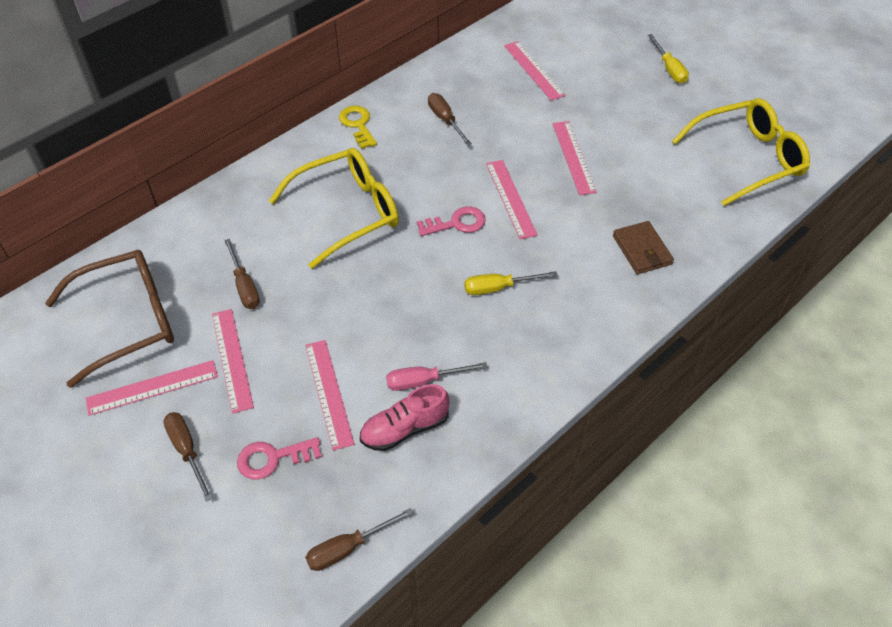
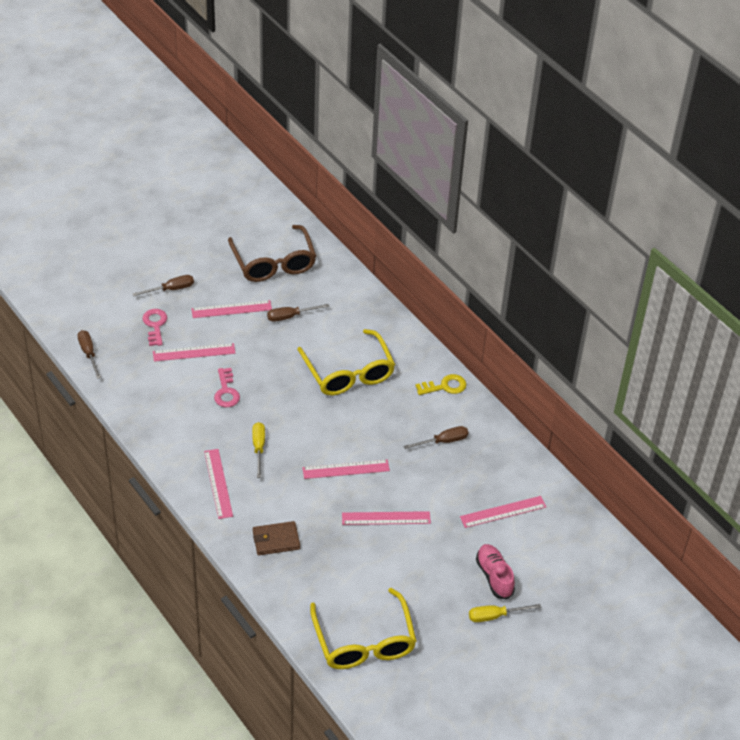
camera: 95 degrees right, 5 degrees down
pink ruler [86,360,218,416] -> pink ruler moved to [204,449,233,519]
pink shoe [360,384,450,451] -> pink shoe moved to [476,544,515,600]
pink screwdriver [386,362,487,391] -> none
pink key [417,207,486,236] -> pink key moved to [214,368,240,407]

